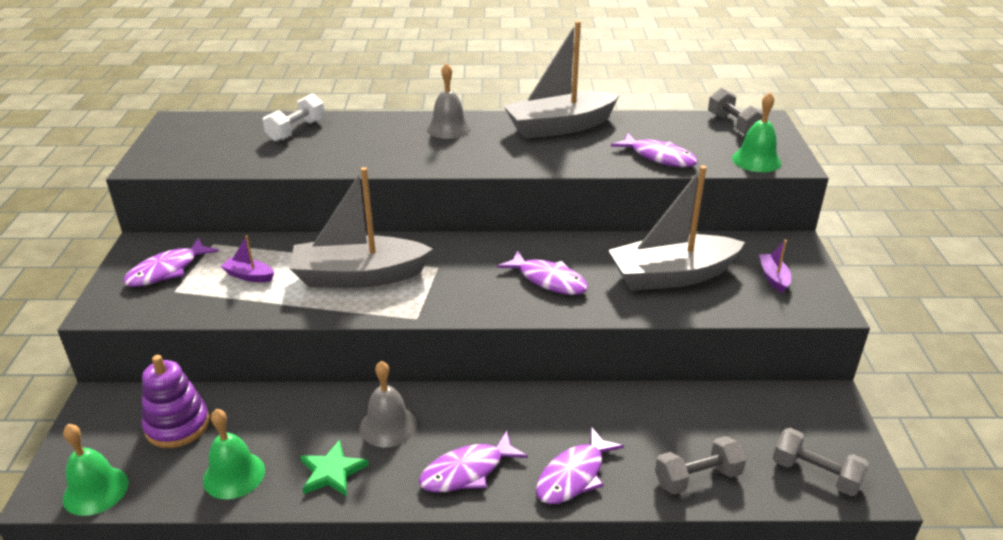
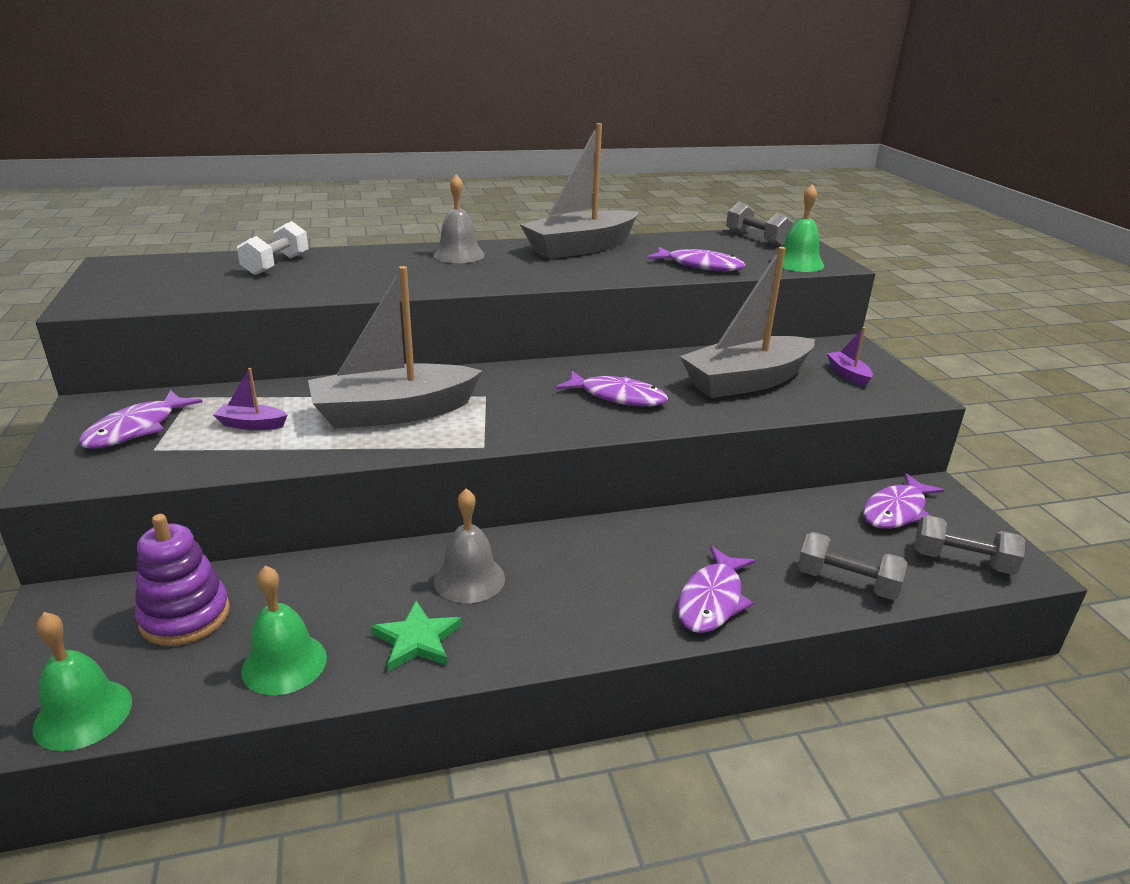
camera: 15 degrees left, 5 degrees down
purple fish [419,431,528,493] -> purple fish moved to [863,473,944,529]
grey dumbbell [655,436,746,495] -> grey dumbbell turned 60 degrees clockwise [798,532,907,600]

